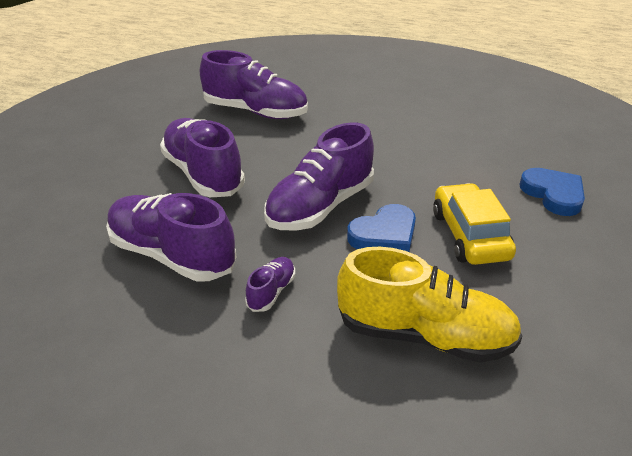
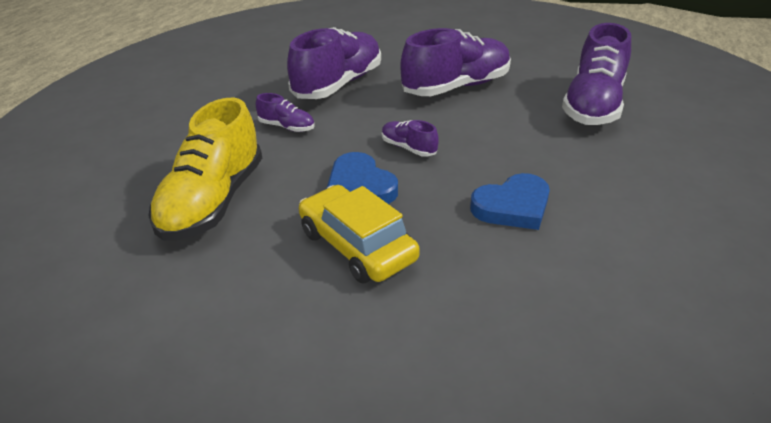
camera: 90 degrees right, 0 degrees up
purple shoe [264,122,374,231] -> purple shoe [382,120,439,157], size x0.46
yellow car [433,183,516,265] -> yellow car turned 120 degrees counterclockwise [299,185,420,283]
blue heart [519,168,585,216] -> blue heart moved to [470,173,550,230]

